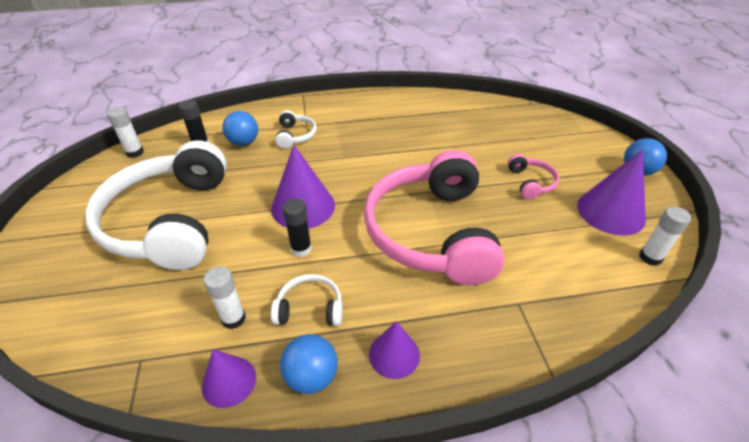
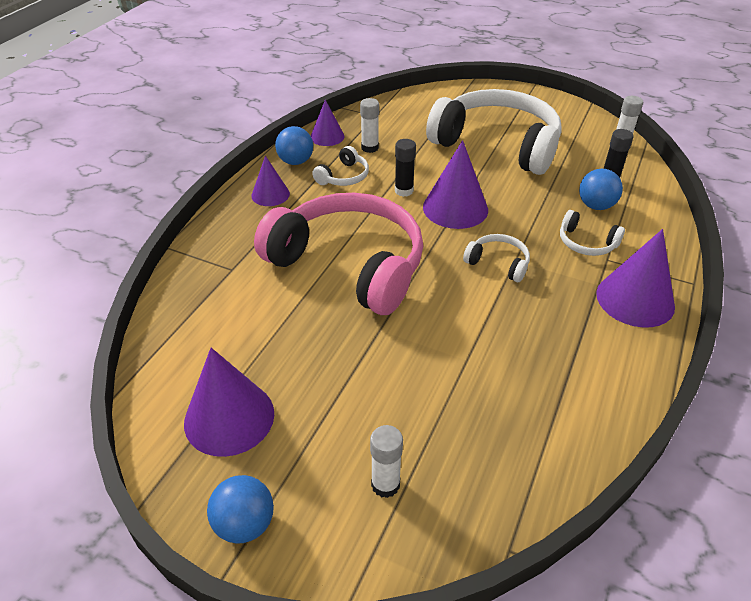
camera: 125 degrees right, 0 degrees up
pink headphones [507,154,559,199] -> none
white glue stick [639,207,692,266] -> white glue stick moved to [370,425,403,498]
none -> white headphones [463,234,530,282]
none -> purple cone [596,229,675,327]

